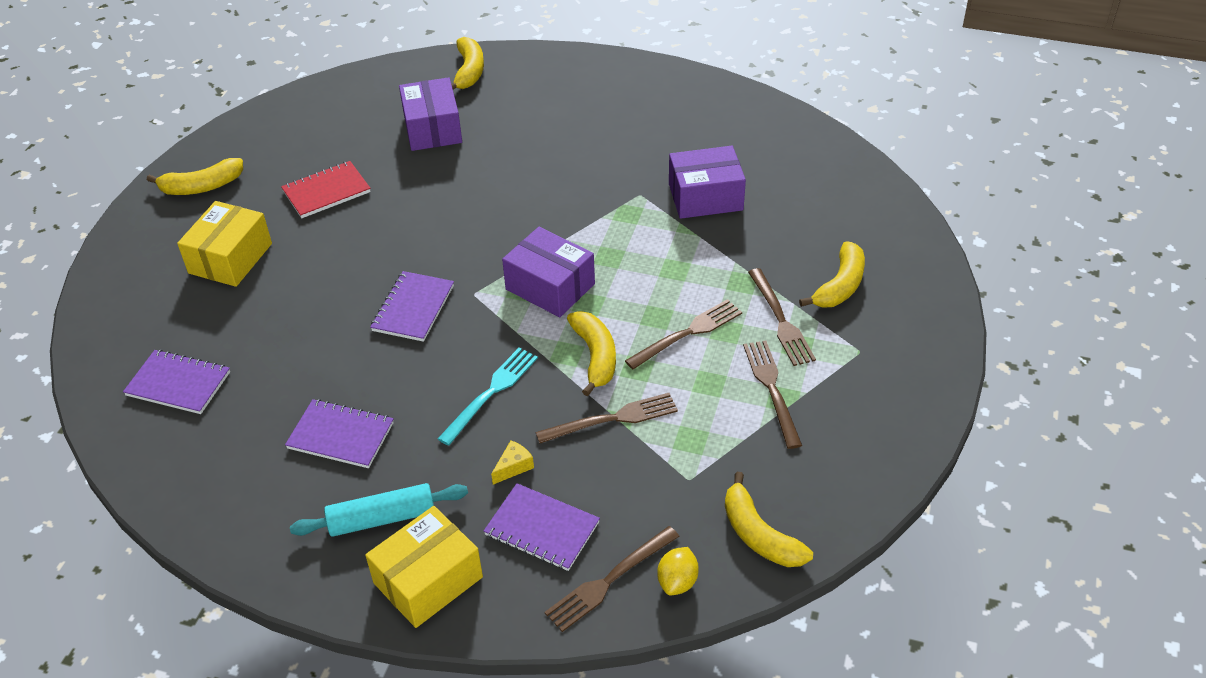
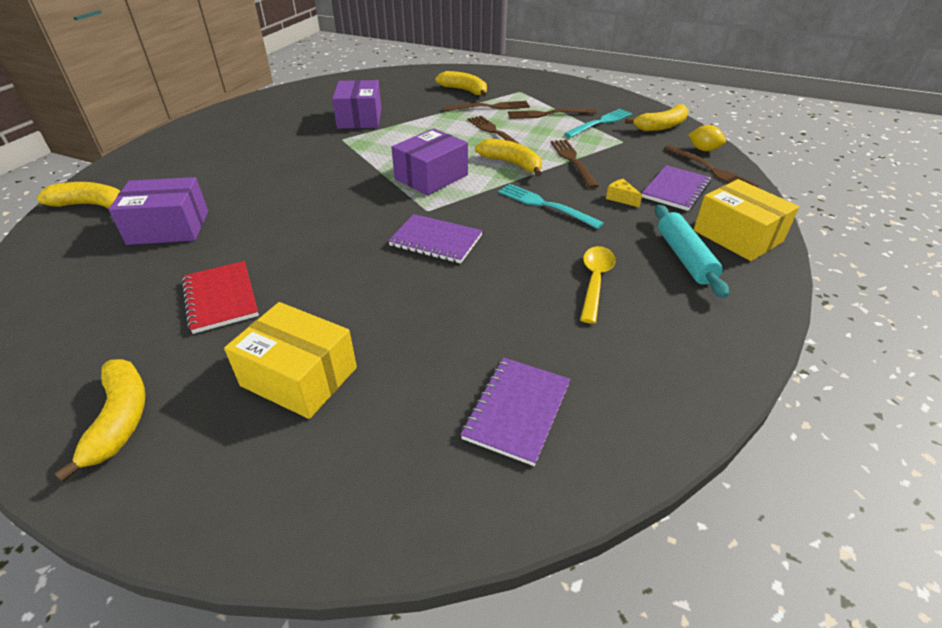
camera: 85 degrees left, 5 degrees down
purple notebook [285,399,394,468] -> yellow spoon [580,246,615,324]
yellow banana [567,311,616,396] -> yellow banana turned 45 degrees clockwise [475,139,542,176]
none -> turquoise fork [564,109,632,138]

